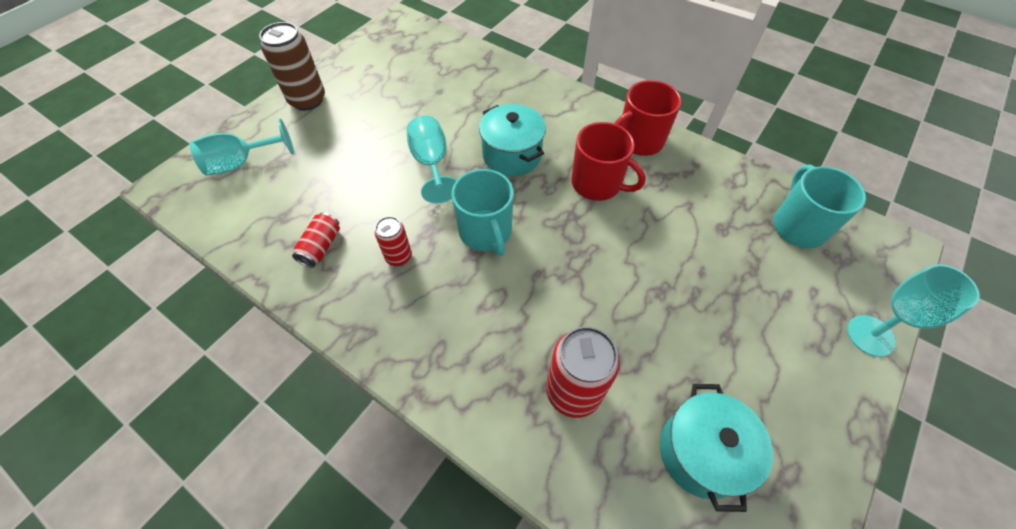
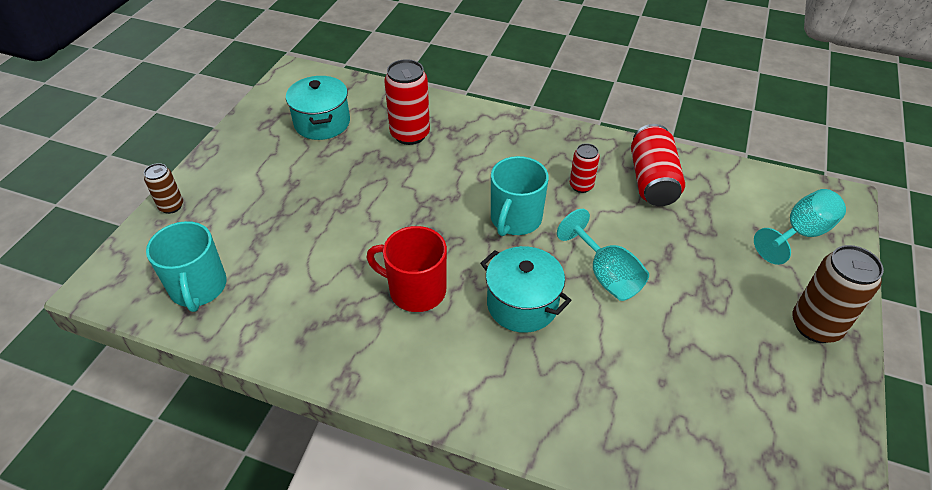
camera: 165 degrees right, 10 degrees down
red can [292,213,340,268] -> red can [631,124,685,206], size x1.75
turquoise mug [452,169,514,256] -> turquoise mug turned 120 degrees counterclockwise [491,156,549,236]
red mug [614,80,682,156] -> none
turquoise goblet [847,264,980,357] -> brown can [144,163,183,214]

